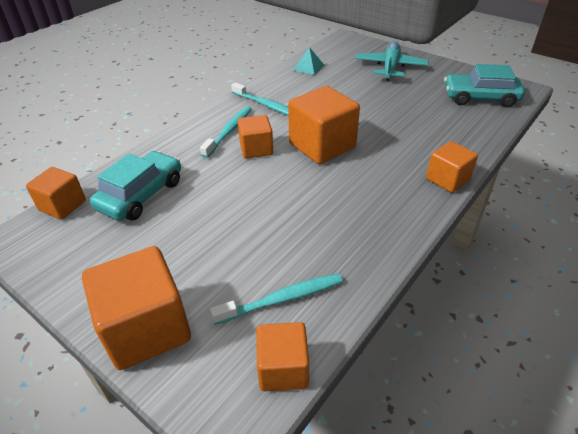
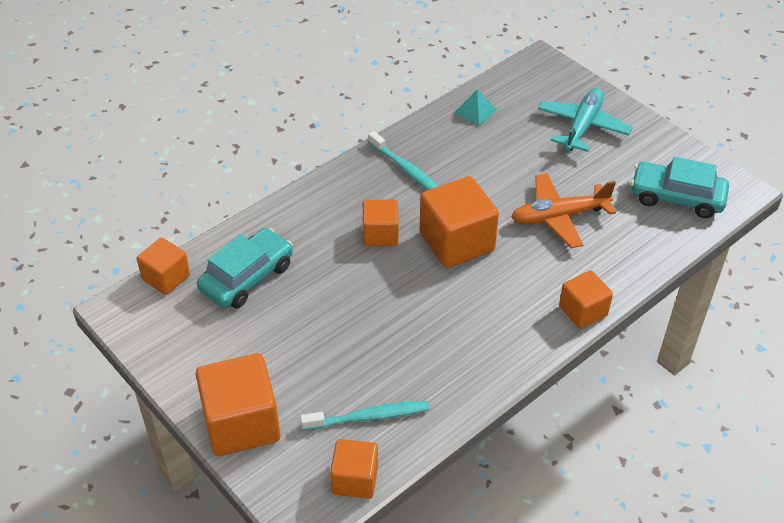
camera: 10 degrees right, 5 degrees up
turquoise toothbrush [200,106,252,158] -> none
none -> orange plane [511,173,616,248]

